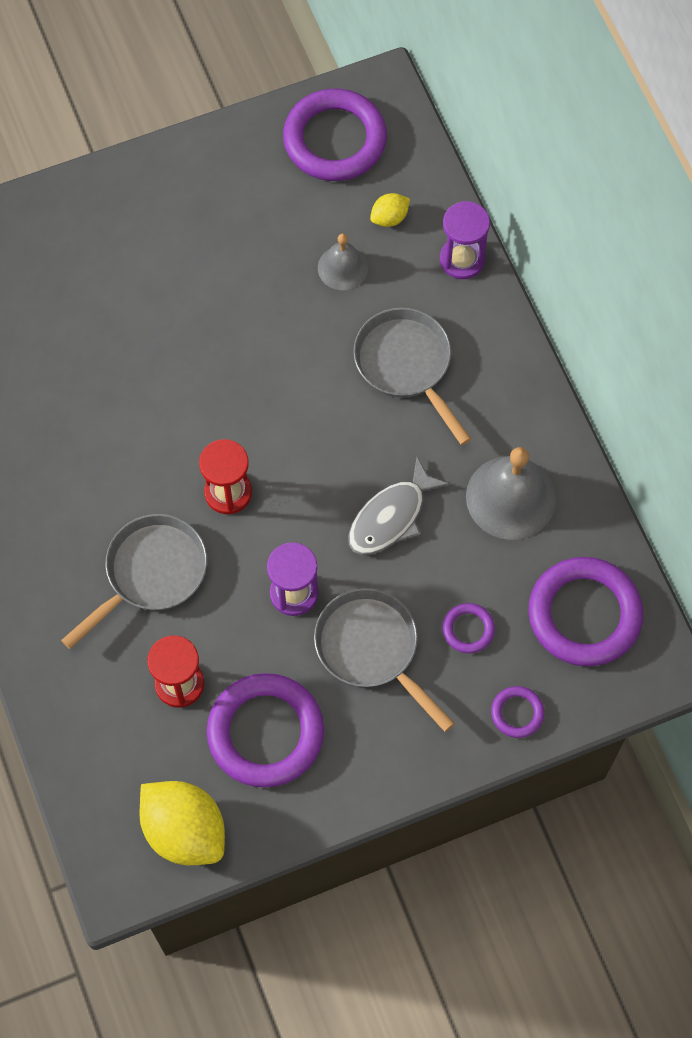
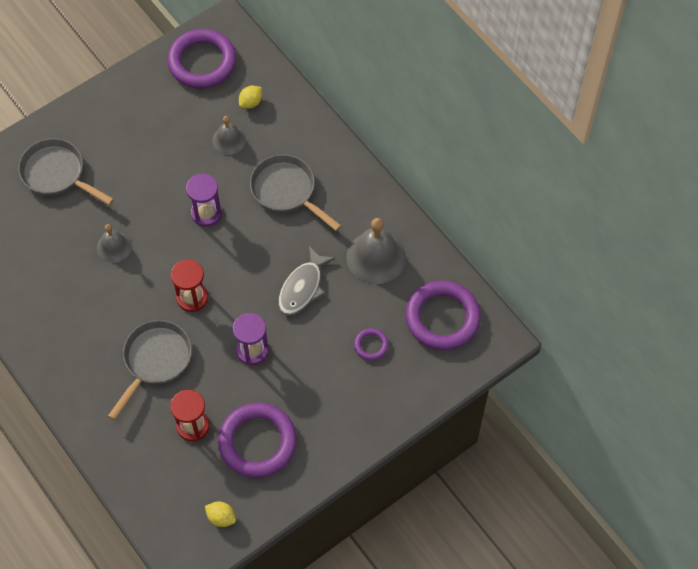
camera: 15 degrees left, 5 degrees down
yellow lemon [140,781,225,865] -> yellow lemon [205,501,236,527], size x0.48
grey pan [314,588,455,732] -> grey pan moved to [18,138,114,205]
purple hourglass [440,201,490,279] -> purple hourglass moved to [186,174,222,227]
purple ring [491,686,544,738] -> none
none -> grey bell [97,224,132,263]

